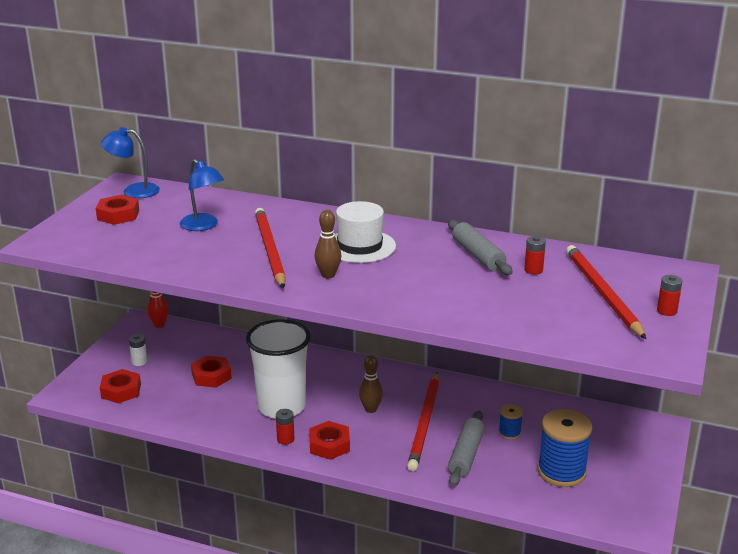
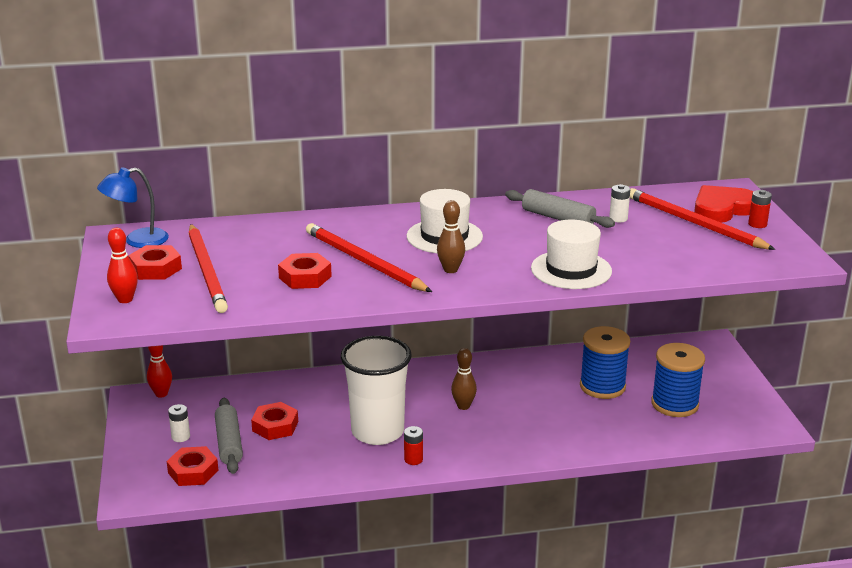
camera: 30 degrees left, 0 degrees up
blue lamp [180,159,224,231] -> none
red nut [309,421,350,460] -> red nut moved to [278,253,332,289]
red pencil [407,373,439,471] -> red pencil moved to [189,224,228,313]
grey rolling pin [448,411,485,486] -> grey rolling pin moved to [215,398,243,474]
blue spool [499,404,523,440] -> blue spool [580,326,630,399], size x2.07
red battery [524,236,546,275] -> white battery [609,184,630,222]
none -> red bowling pin [107,228,138,303]
none -> white hat [531,220,612,289]
none -> red heart [694,185,754,223]

